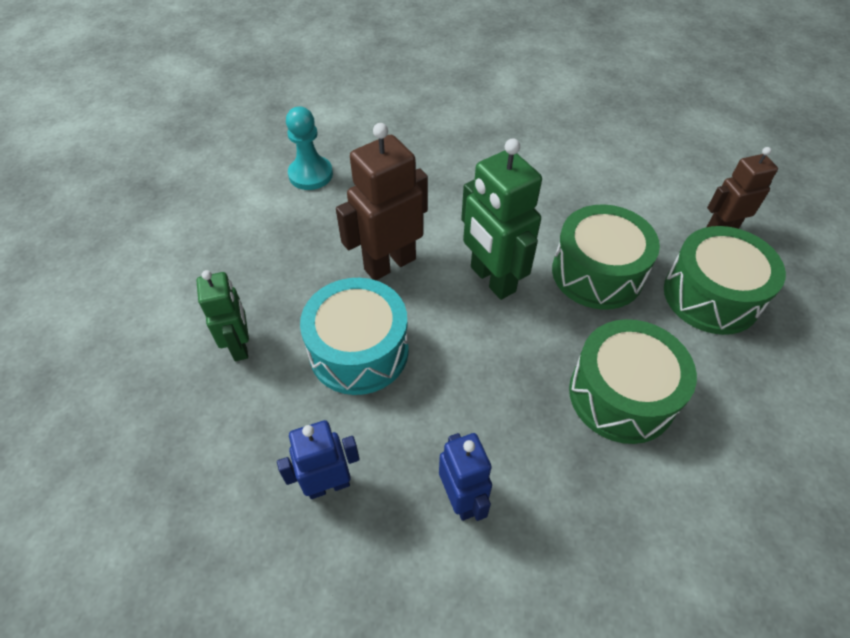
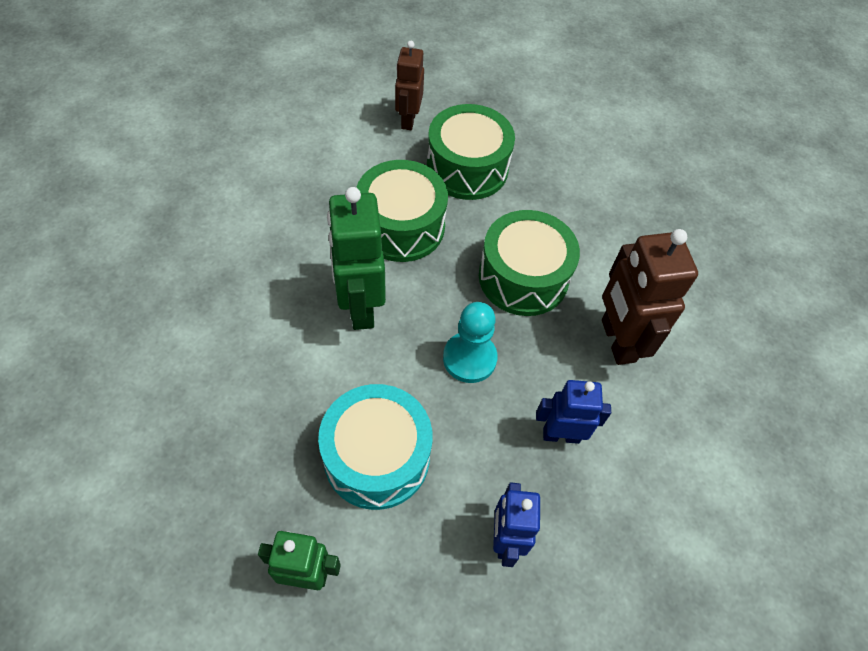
camera: 70 degrees left, 5 degrees up
turquoise pawn [286,106,333,190] -> turquoise pawn moved to [443,302,498,383]
brown robot [336,123,428,280] -> brown robot moved to [602,229,698,365]
green robot [461,138,542,300] -> green robot turned 90 degrees clockwise [327,187,386,330]

